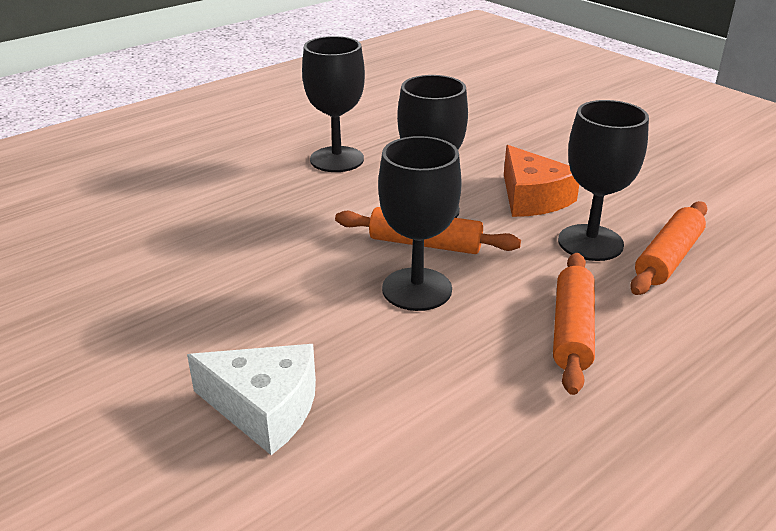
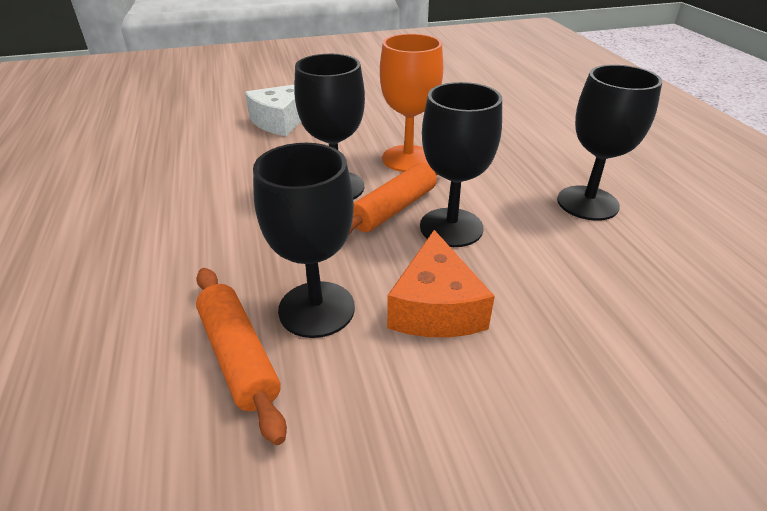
camera: 115 degrees right, 5 degrees up
orange cheese [504,145,579,217] -> orange cheese turned 90 degrees counterclockwise [387,230,495,337]
orange rolling pin [553,253,595,395] -> none
none -> orange goblet [380,34,443,172]

